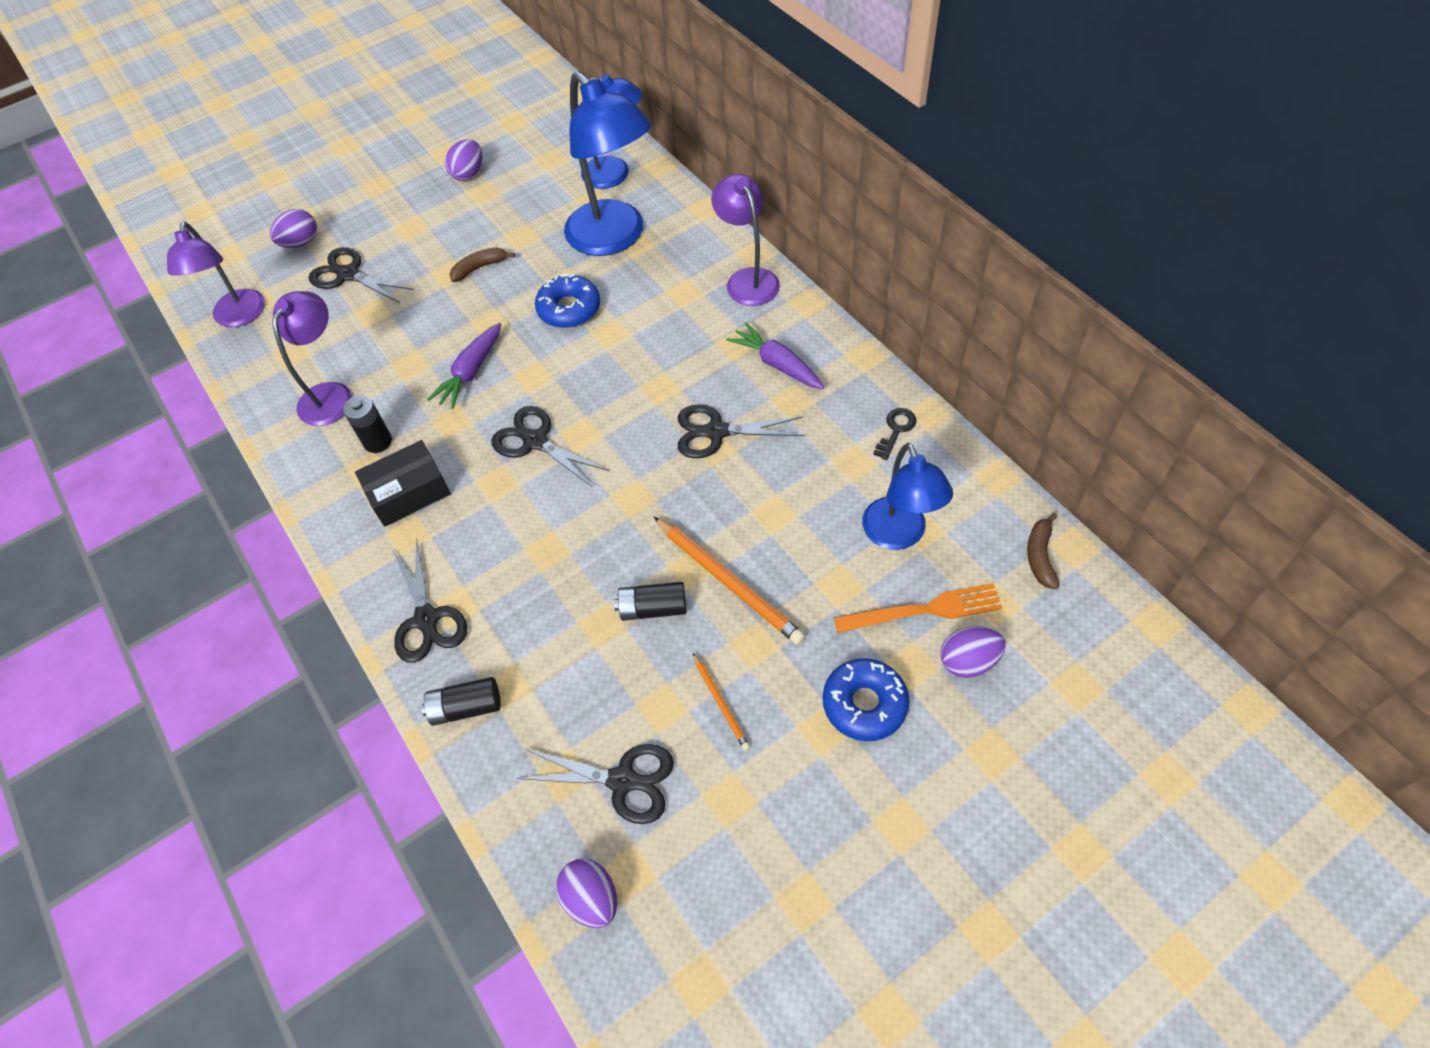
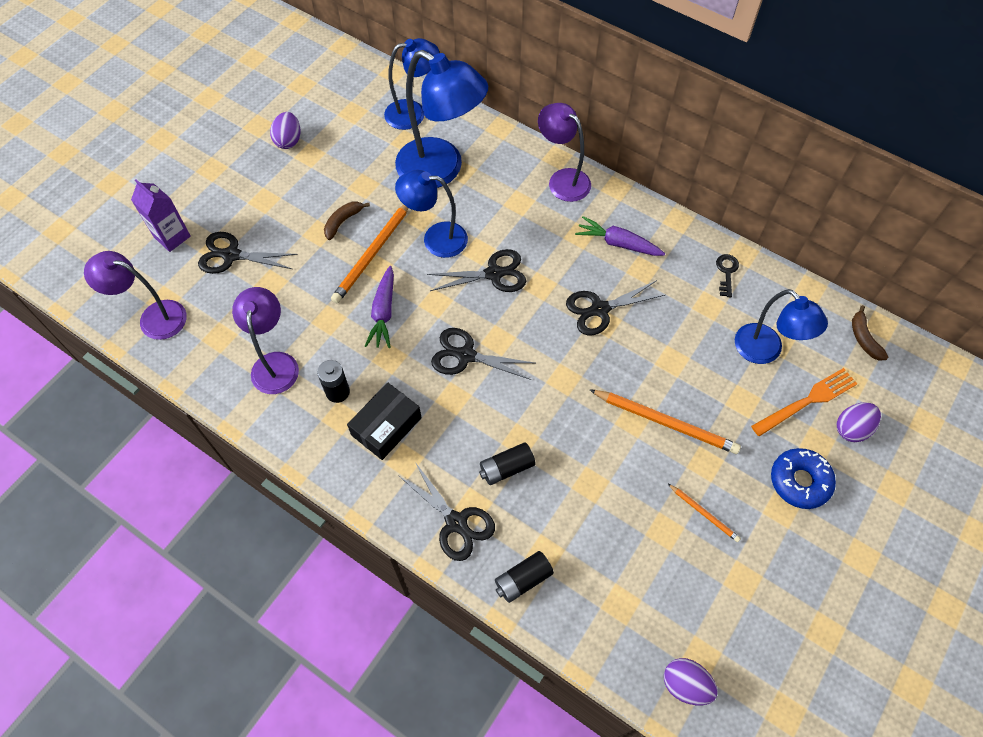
camera: 25 degrees left, 5 degrees up
purple lamp [167,222,265,327] -> purple lamp turned 135 degrees clockwise [84,251,187,340]
purple egg [270,209,317,248] -> purple carton [131,179,191,252]
black scissors [517,744,674,824] -> black scissors moved to [427,249,526,292]
blue donut [535,273,600,328] -> blue lamp [395,170,468,258]
black battery [614,582,686,621] -> black battery moved to [479,442,536,485]
none -> orange pencil [331,204,409,303]

